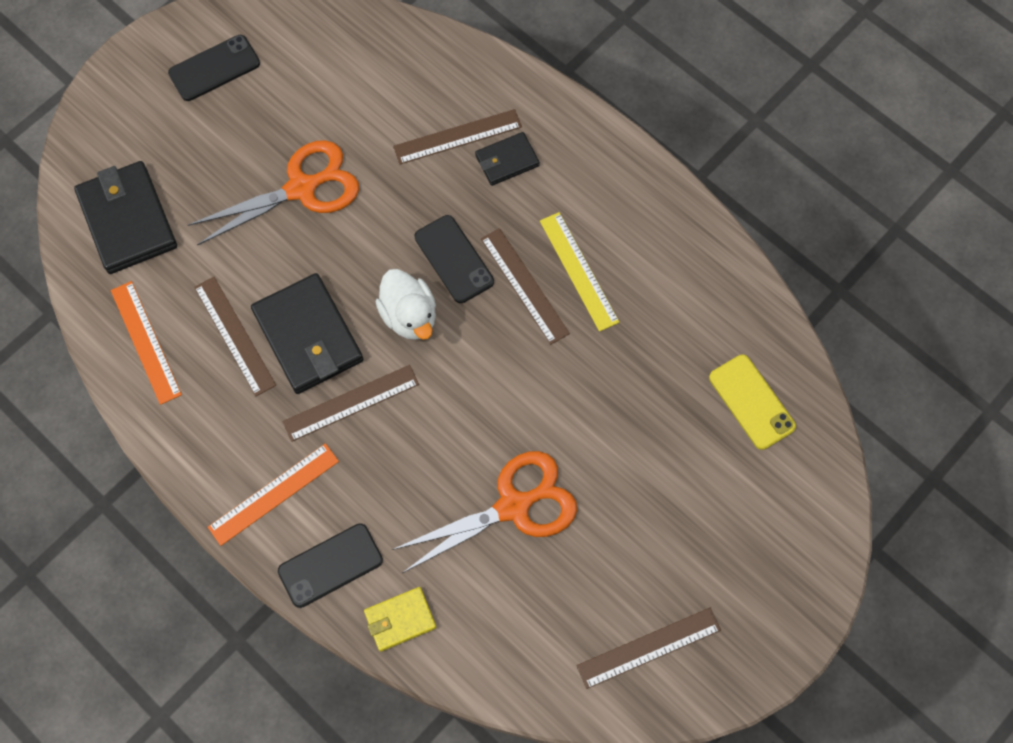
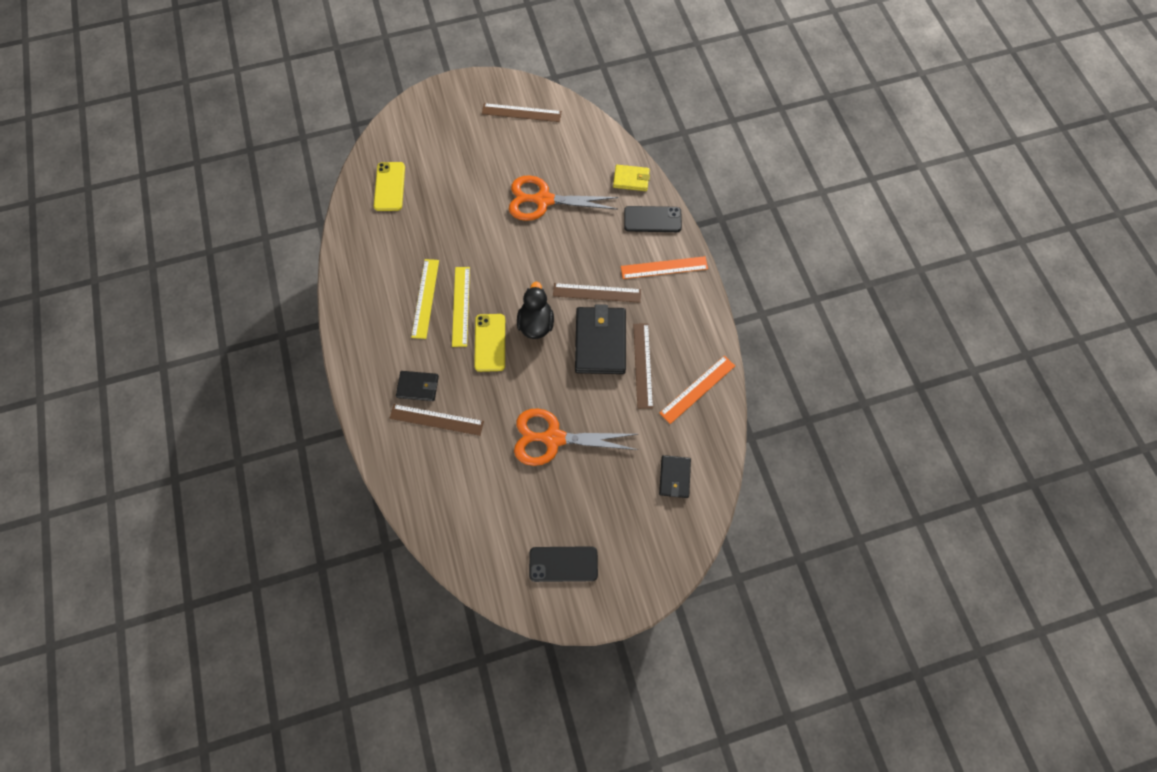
camera: 150 degrees left, 0 degrees up
black wallet [74,161,177,274] -> black wallet [659,455,691,498], size x0.55
orange ruler [111,281,182,405] -> orange ruler turned 45 degrees clockwise [660,355,735,424]
white duck [375,269,436,340] -> black duck [517,282,554,339]
black phone [415,215,494,303] -> yellow phone [474,314,505,372]
brown ruler [481,228,570,345] -> yellow ruler [452,267,470,347]

